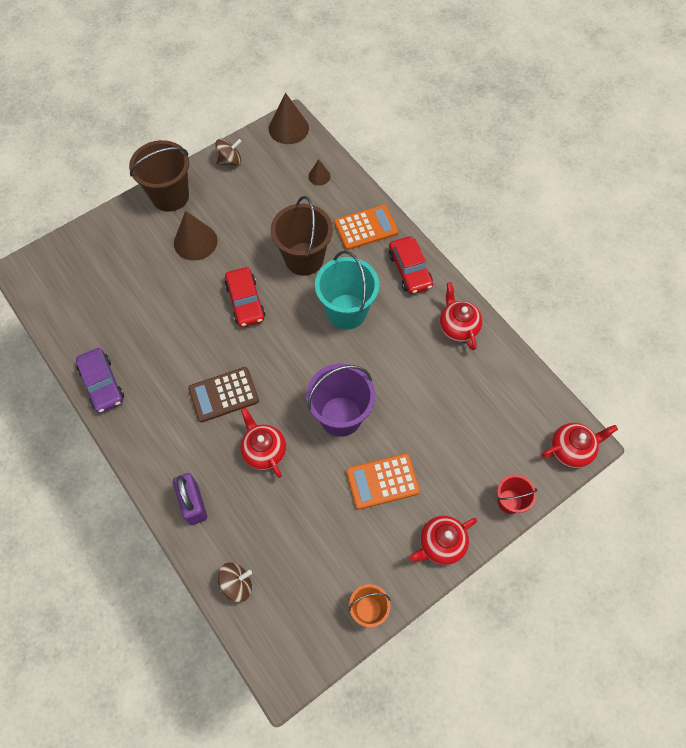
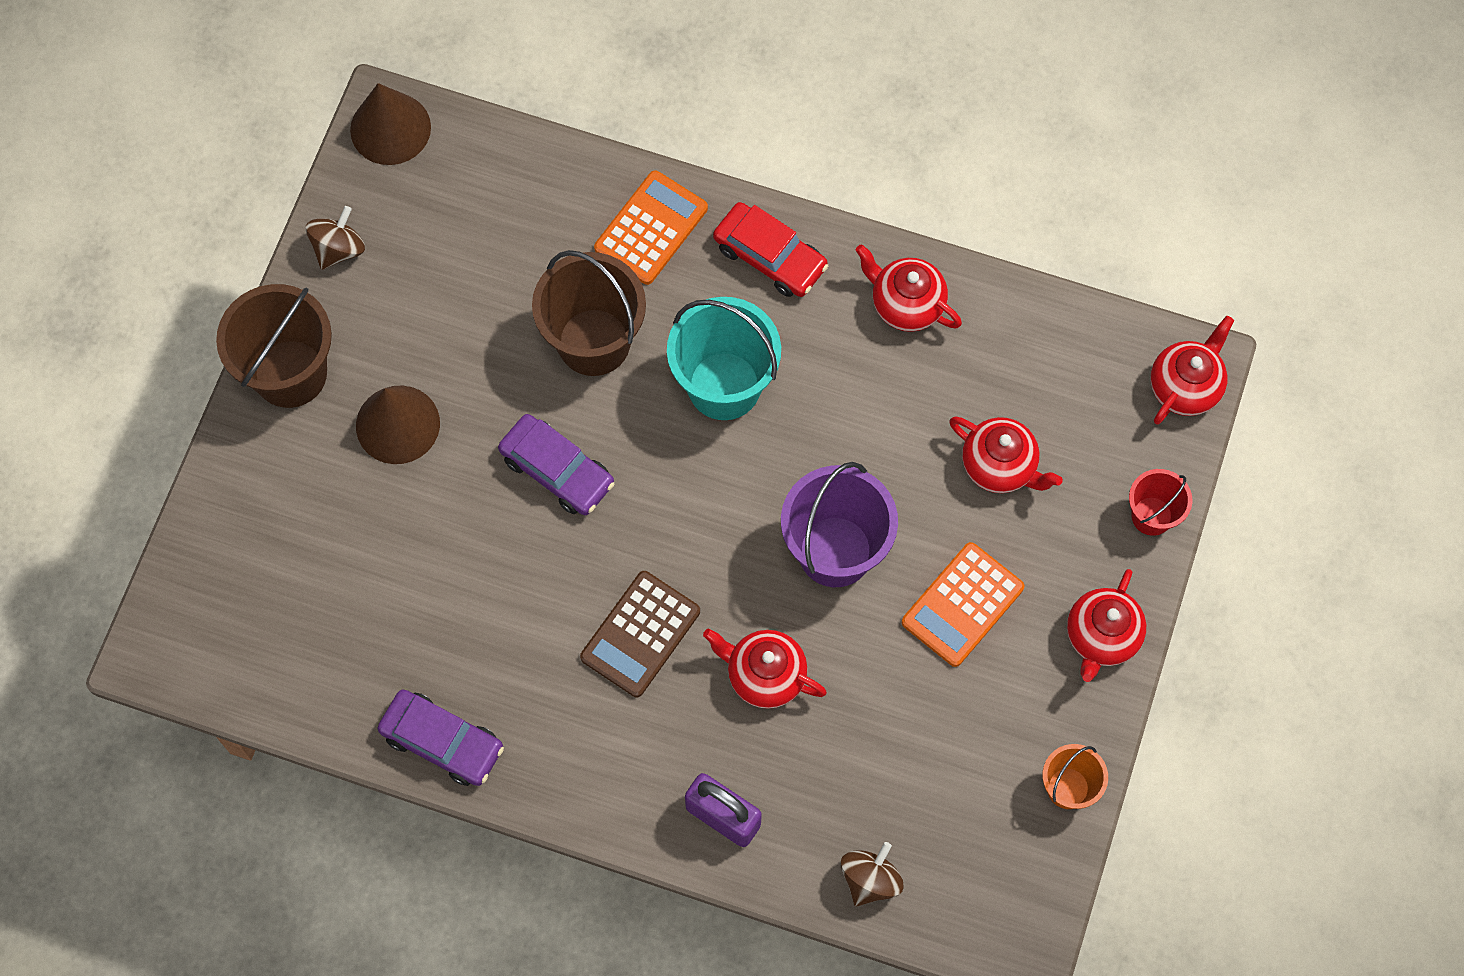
camera: 35 degrees left, 5 degrees up
red car [225,267,265,327] -> purple car [498,414,614,515]
brown cone [308,159,330,185] -> none
none -> red teapot [949,416,1063,493]

